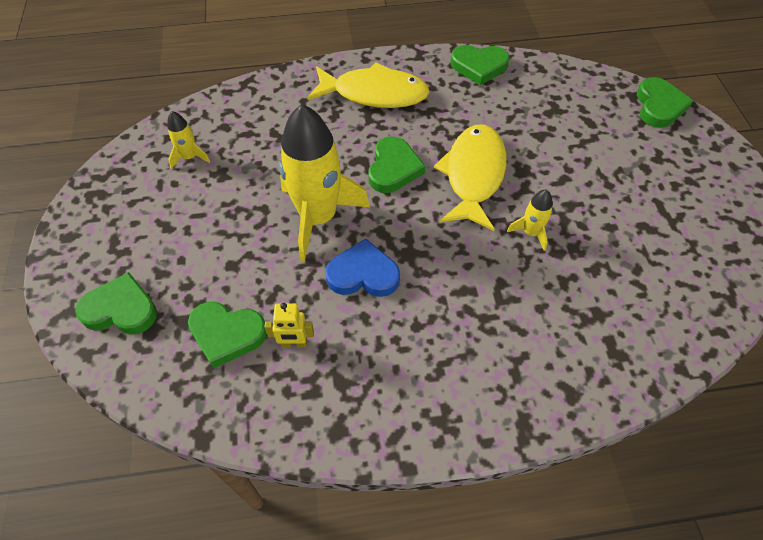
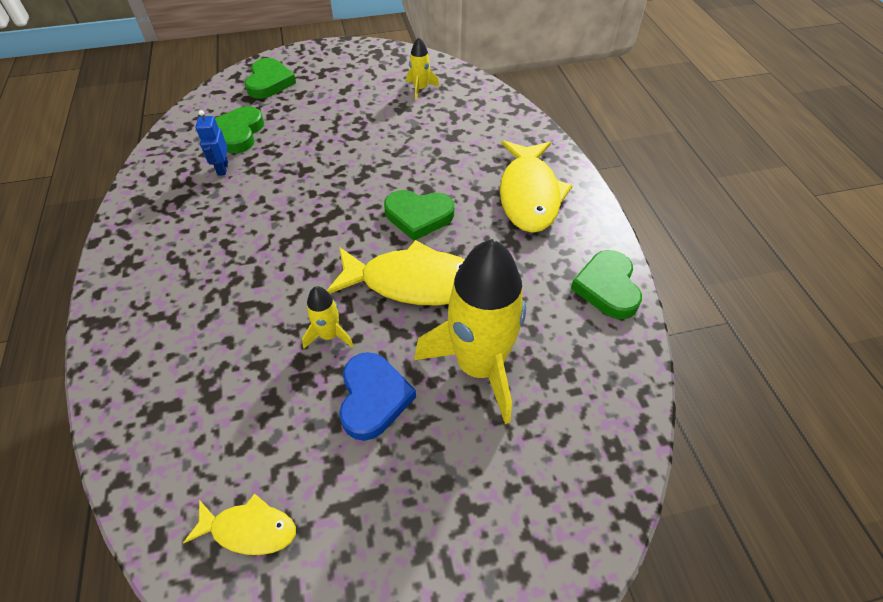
camera: 85 degrees right, 5 degrees down
yellow robot [265,303,314,348] -> blue robot [196,110,228,176]
yellow rocket [279,104,370,261] -> yellow rocket moved to [414,239,526,424]
blue heart [325,238,400,297] -> blue heart moved to [339,352,416,441]
green heart [637,77,693,128] -> none
none -> yellow fish [183,493,296,555]

